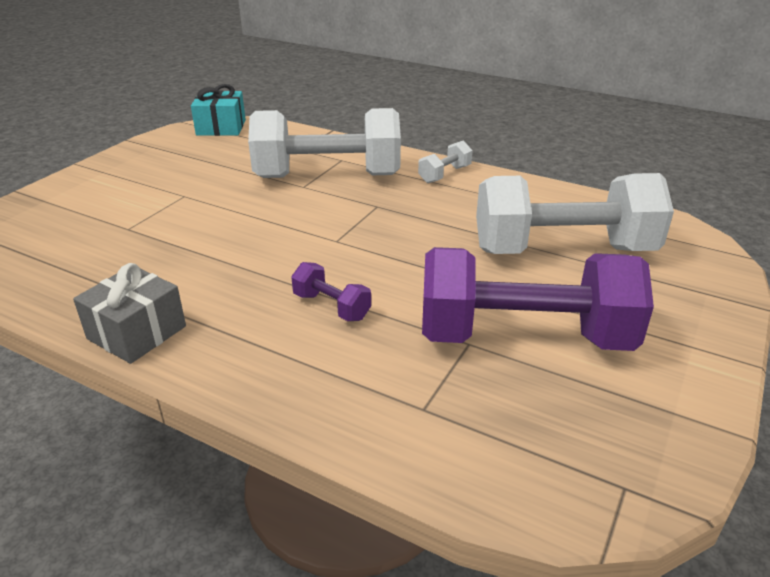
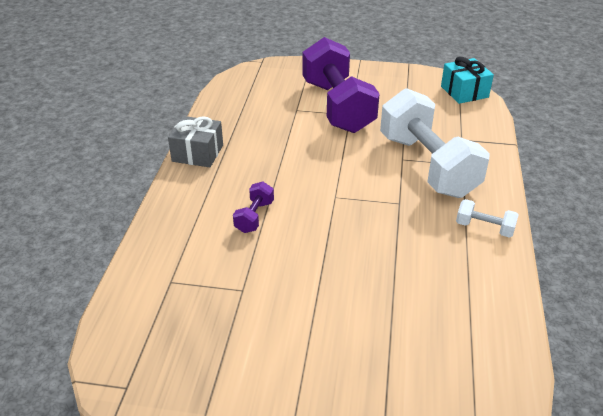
camera: 70 degrees right, 5 degrees up
purple dumbbell [422,247,654,351] -> purple dumbbell moved to [303,37,379,133]
white dumbbell [476,173,674,254] -> none

